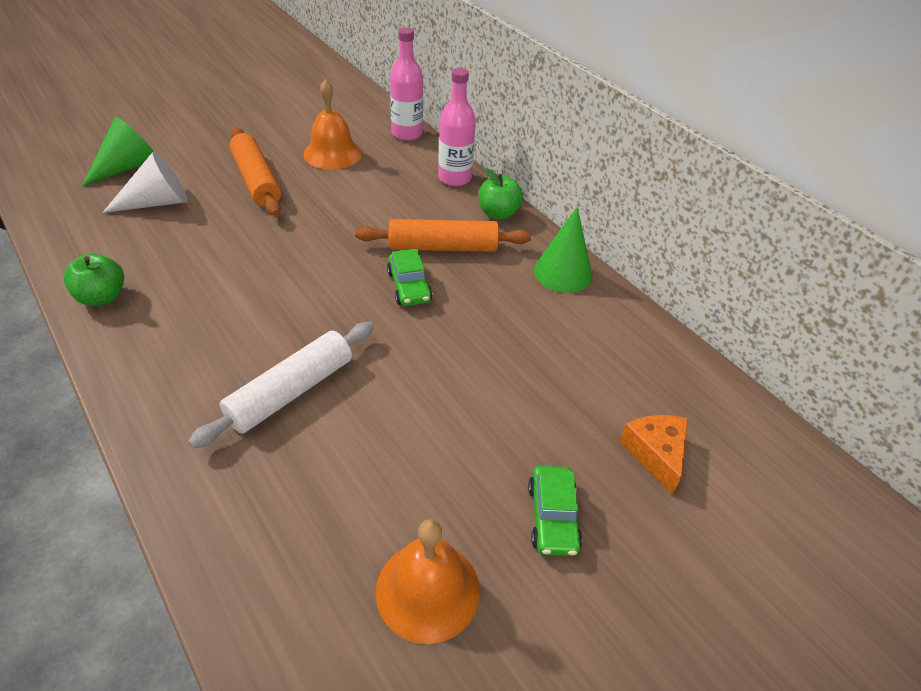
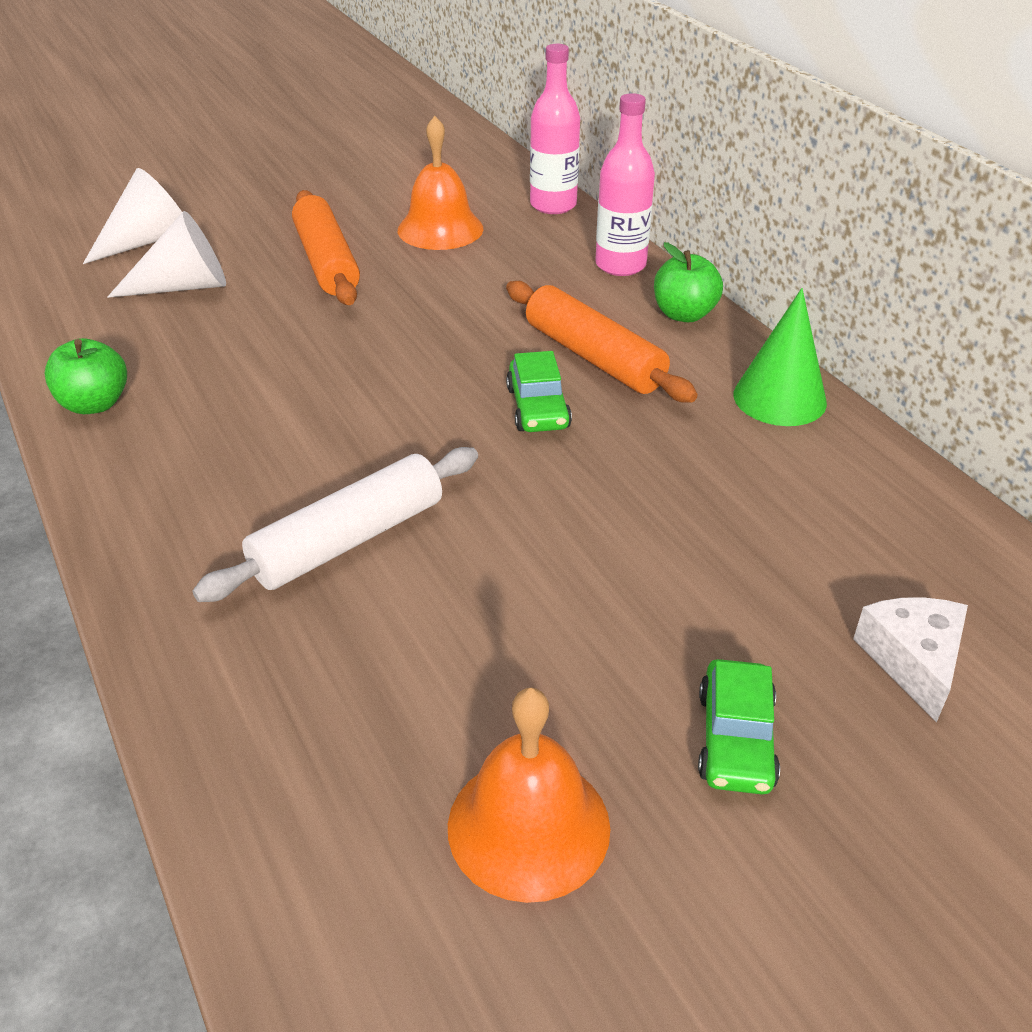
camera: 10 degrees right, 5 degrees down
green cone [82,117,153,187] -> white cone [83,168,182,264]
orange rolling pin [355,219,531,252] -> orange rolling pin turned 45 degrees clockwise [506,281,698,403]
orange cheese [619,415,688,495] -> white cheese [853,597,968,722]

